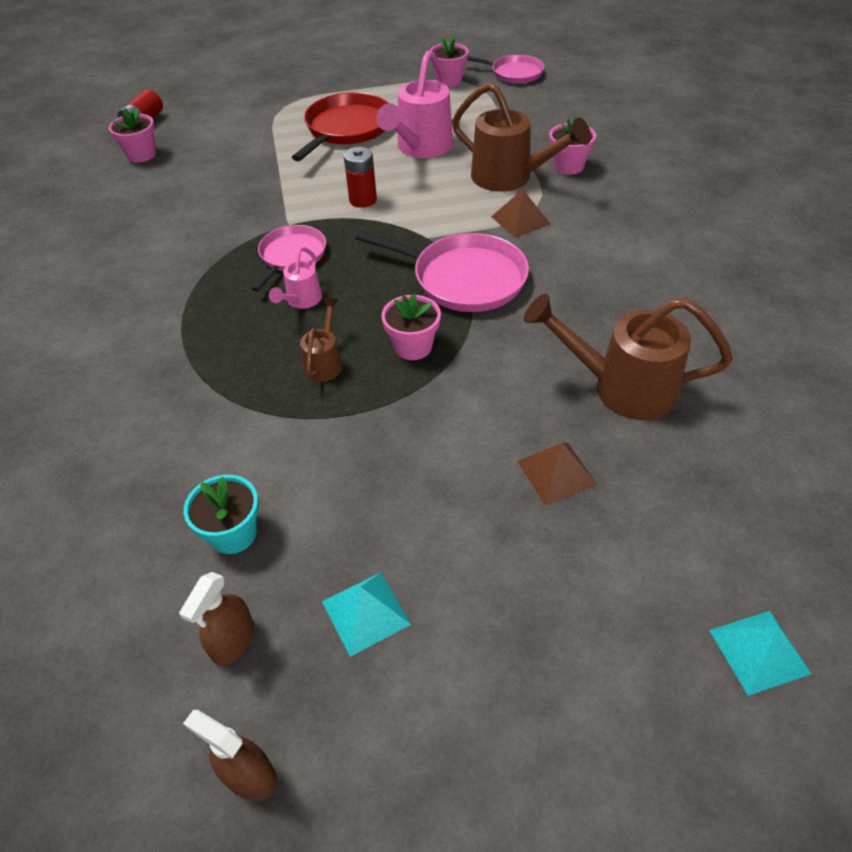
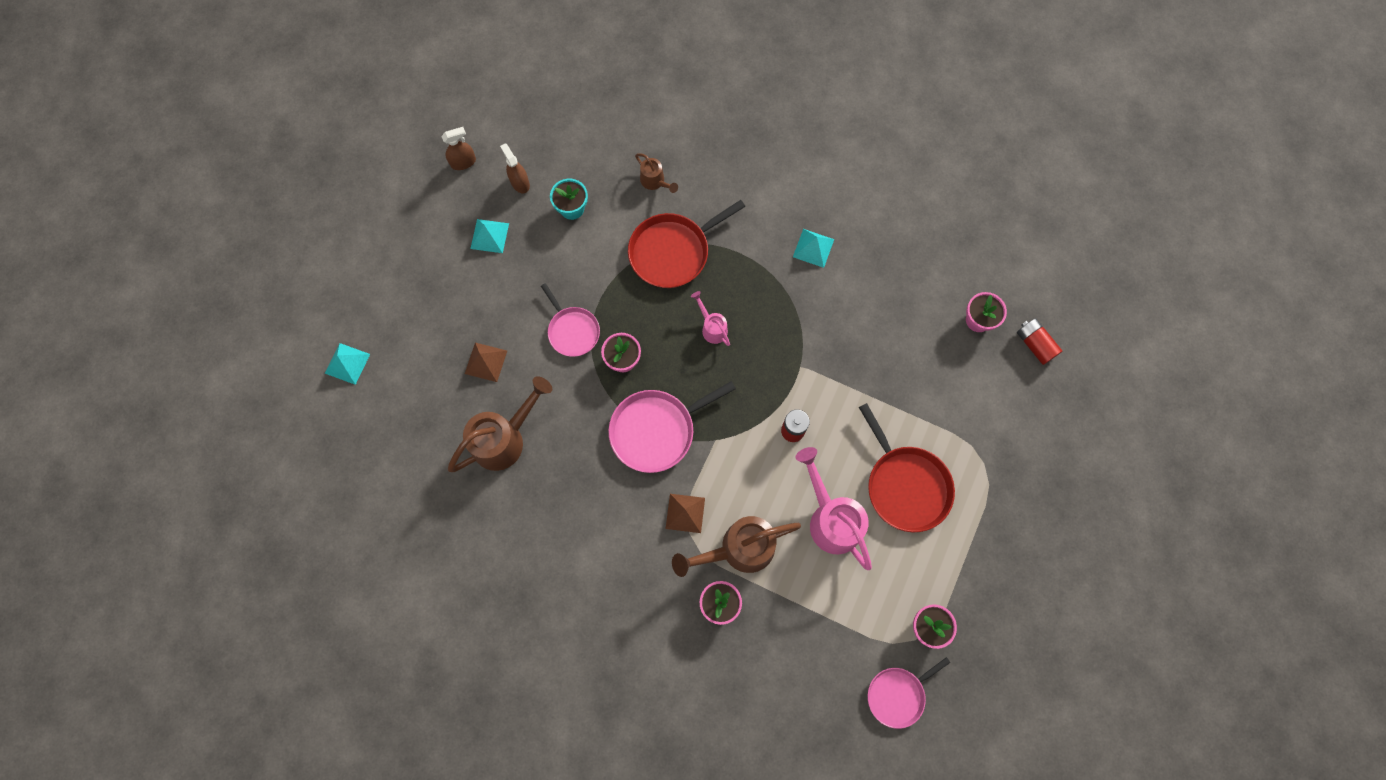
camera: 125 degrees right, 25 degrees up
pink pan [252,225,326,291] -> pink pan moved to [541,283,600,357]
brown watering can [300,298,342,382] -> brown watering can moved to [635,153,678,193]
none -> red pan [628,200,746,288]
none -> turquoise pyramid [793,229,834,268]

